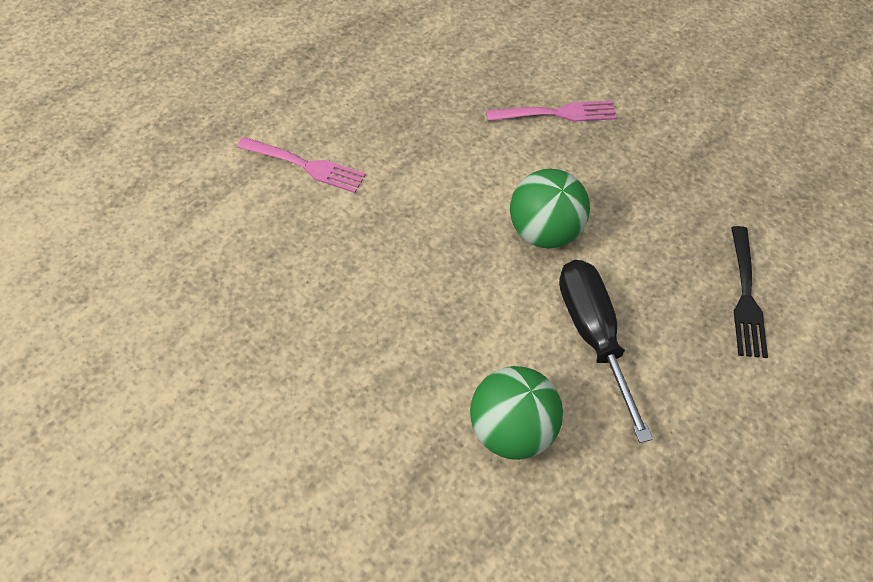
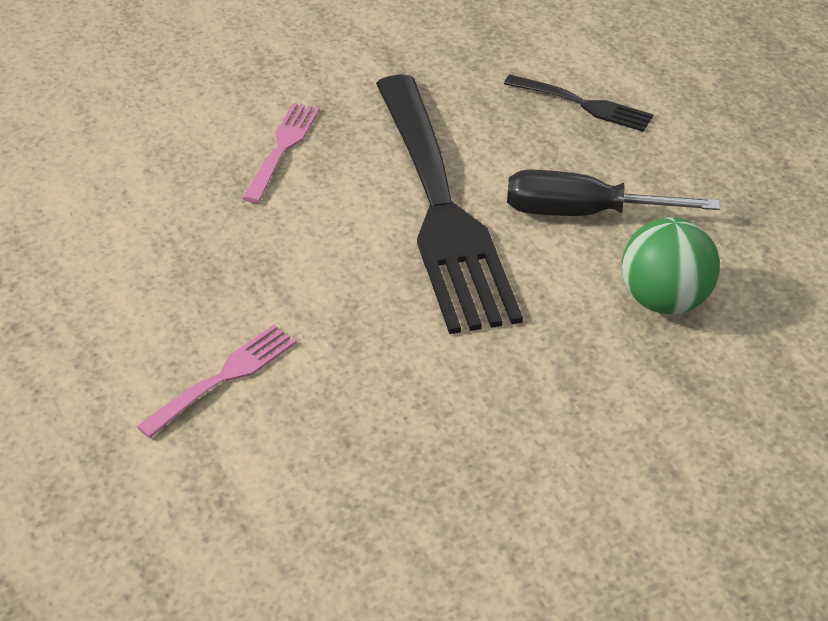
camera: 70 degrees left, 15 degrees down
green ball [510,169,590,248] -> black fork [376,74,523,334]

